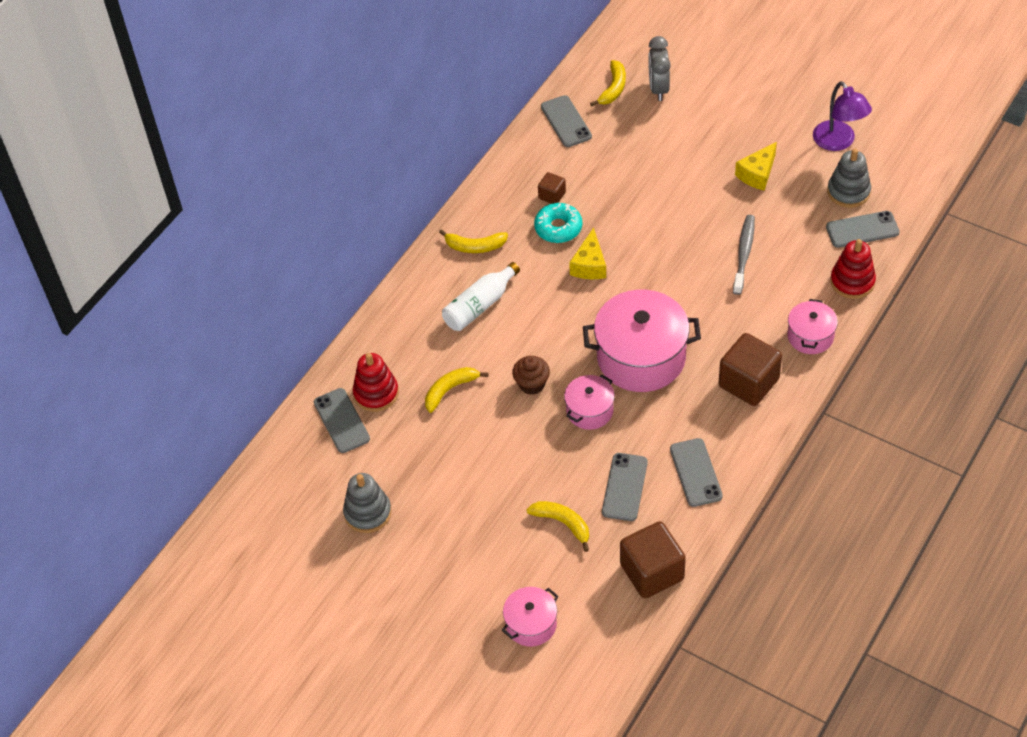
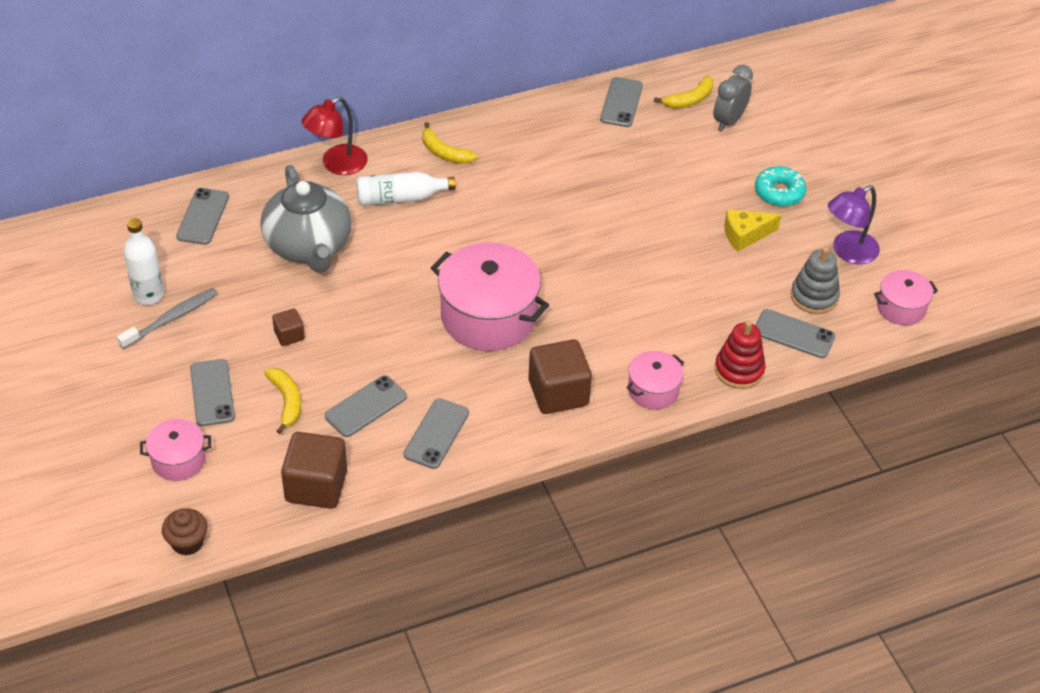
camera: 30 degrees right, 5 degrees down
grey stacking toy [343,473,392,533] -> white bottle [124,218,164,305]
red stacking toy [353,353,399,412] -> none
yellow banana [425,367,488,413] -> grey teapot [260,165,352,273]
brown cupcake [512,356,550,395] -> brown cupcake moved to [162,508,207,555]
turquoise donut [534,203,582,243] -> turquoise donut moved to [755,166,806,206]
brown cube [538,172,566,204] -> brown cube moved to [272,309,305,346]
pink pot [564,375,615,430] -> pink pot moved to [874,270,938,325]
yellow cheese [569,227,606,279] -> none
grey toothbrush [733,215,755,295] -> grey toothbrush moved to [117,288,218,349]
purple lamp [813,81,872,151] -> purple lamp turned 45 degrees clockwise [828,185,880,264]
none -> grey phone [190,359,235,426]
none -> red lamp [301,97,368,175]

